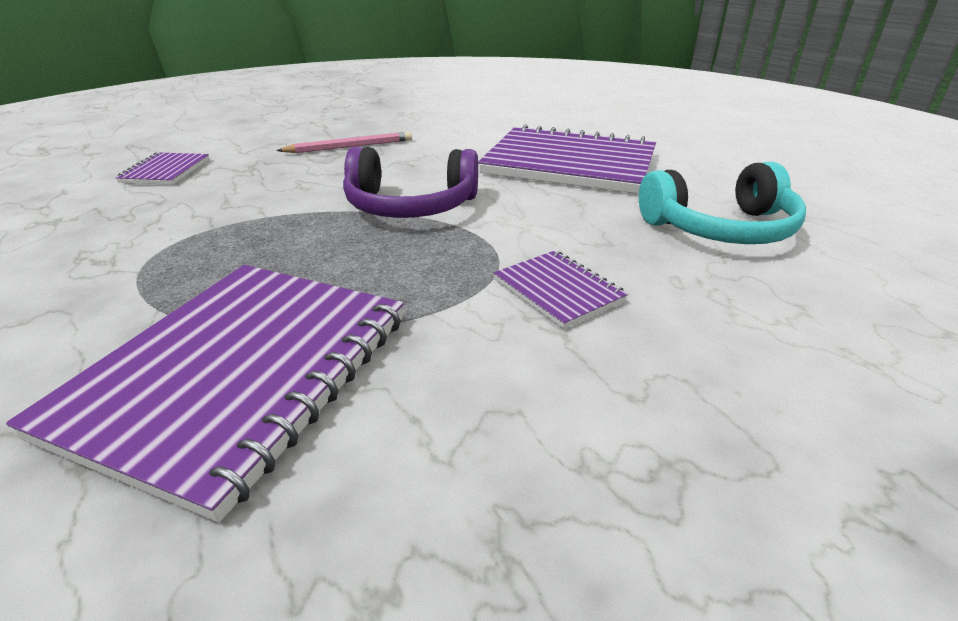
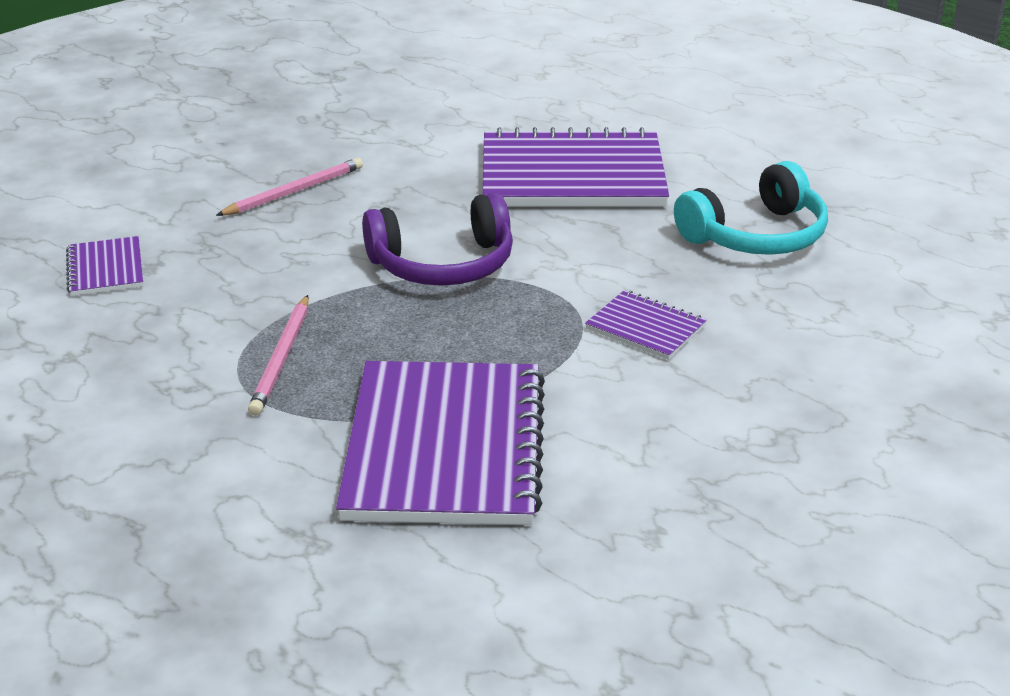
camera: 20 degrees left, 0 degrees up
none -> pink pencil [248,295,309,416]

